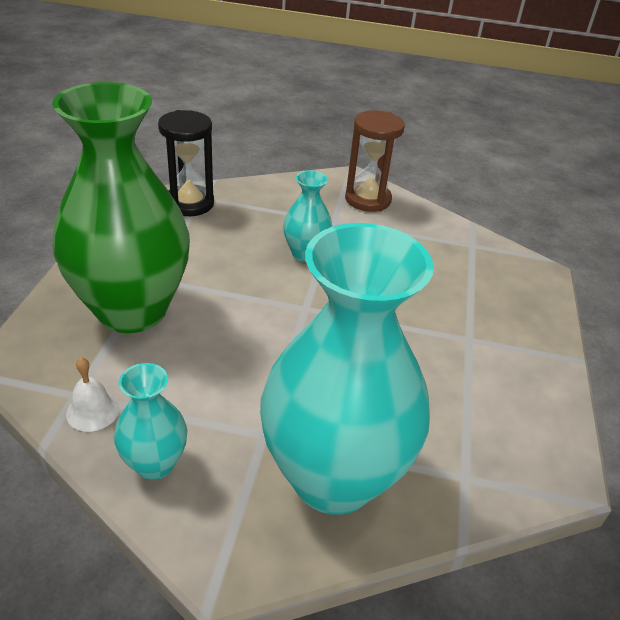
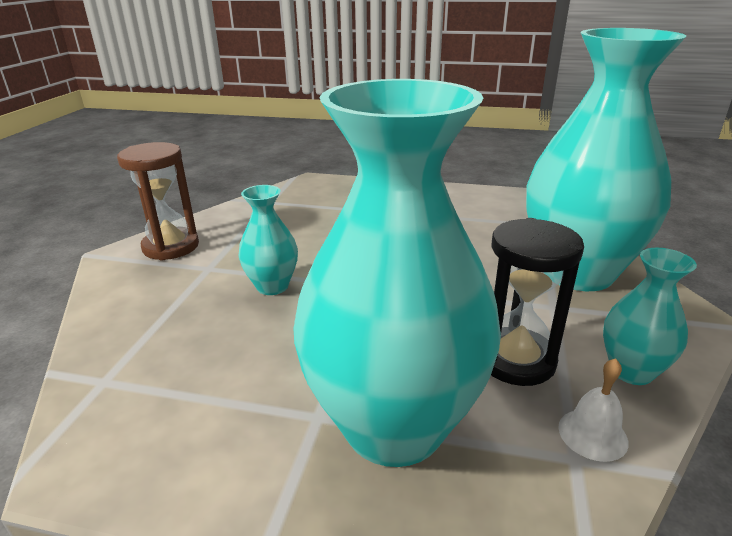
camera: 85 degrees left, 10 degrees down
green vase [52,82,190,333] -> turquoise vase [293,79,501,467]
black hourglass [158,110,214,216] -> black hourglass moved to [491,218,584,386]

